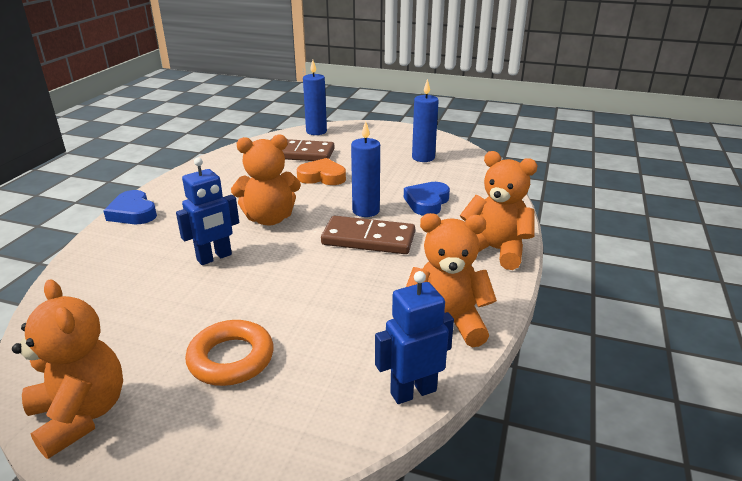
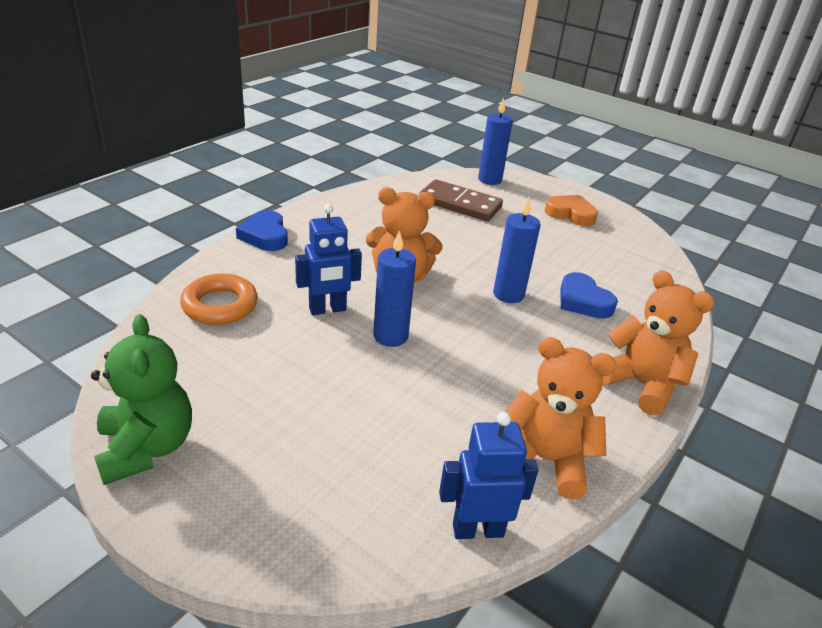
camera: 15 degrees right, 5 degrees up
orange teddy bear [12,279,123,459] -> green teddy bear [91,314,192,485]
orange ring [185,320,274,386] -> orange ring moved to [180,273,258,325]
orange heart [297,158,346,185] -> orange heart moved to [545,195,598,226]
brown domino [321,215,415,254] -> none
blue heart [404,182,450,216] -> blue heart turned 75 degrees counterclockwise [560,272,618,319]
blue candle [412,79,439,162] -> blue candle moved to [373,230,416,347]

